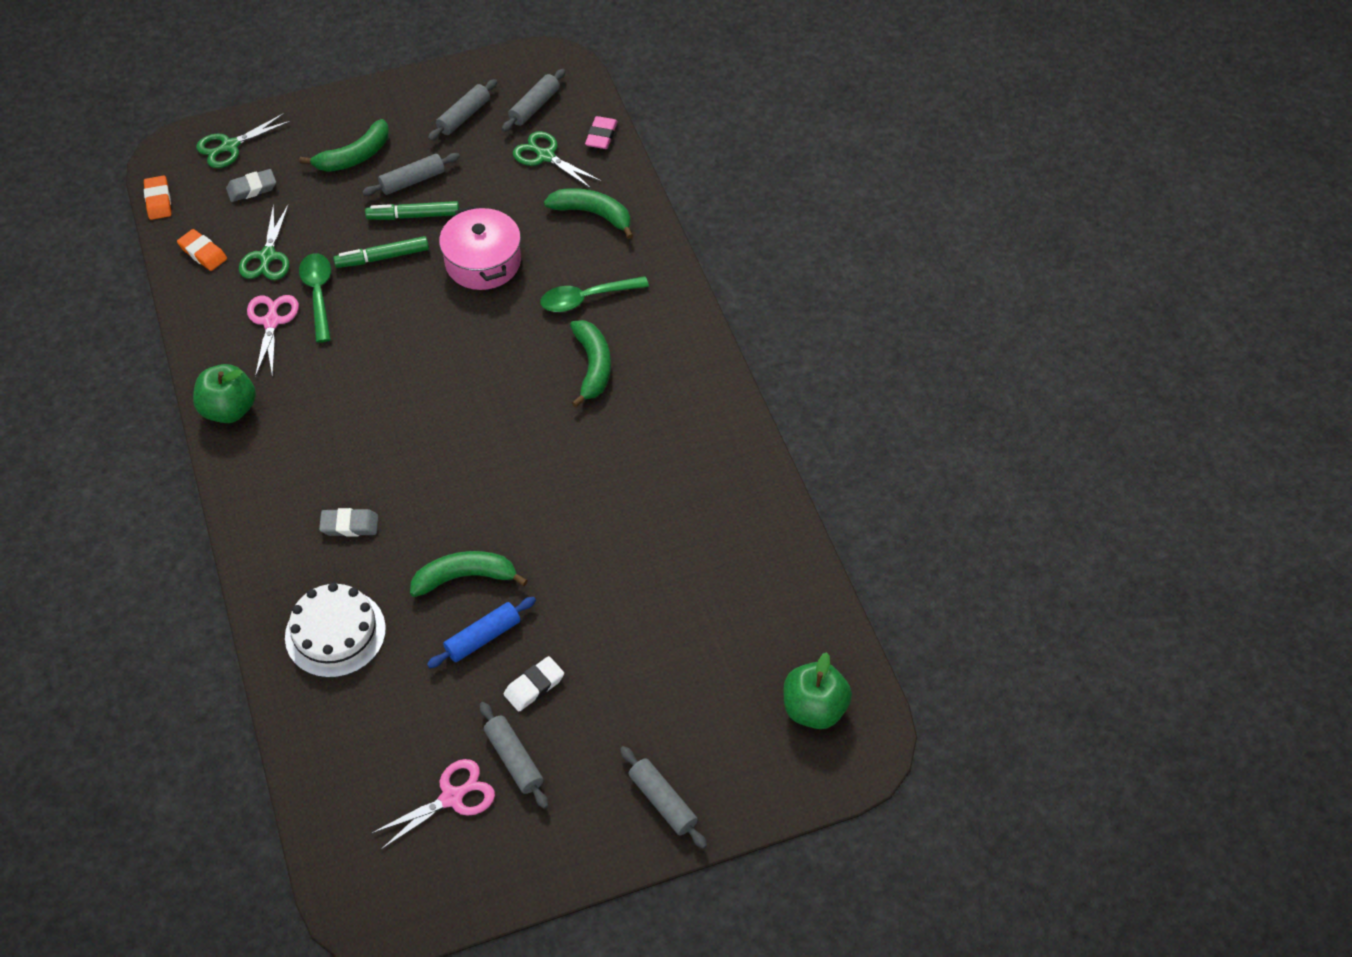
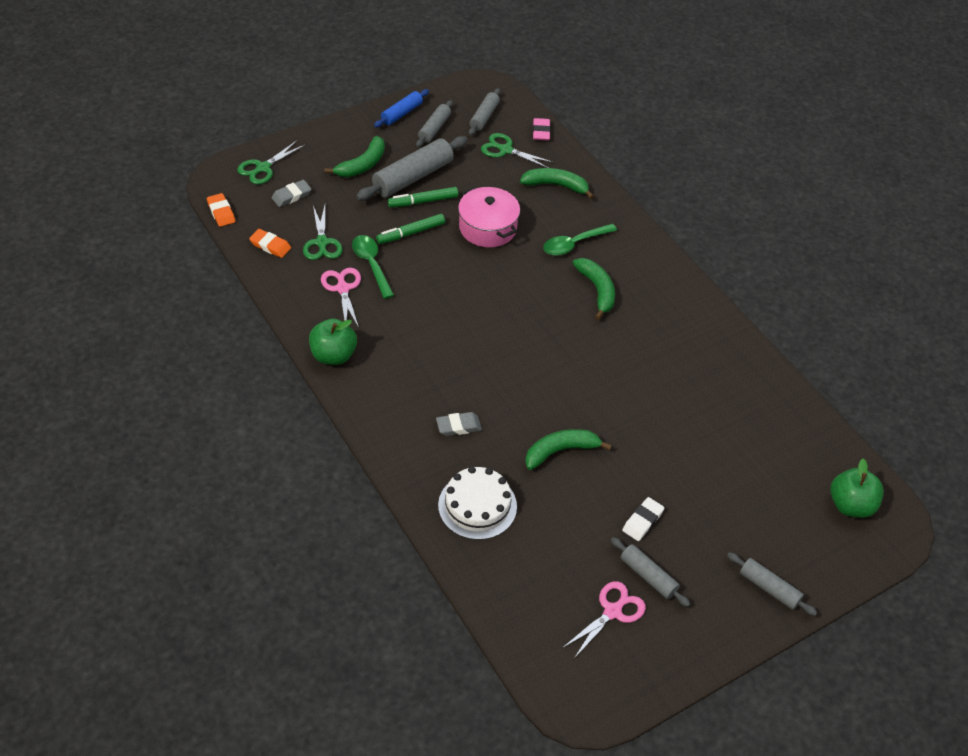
camera: 15 degrees left, 5 degrees down
grey rolling pin [362,153,460,196] -> grey rolling pin [356,136,468,201], size x1.73
blue rolling pin [427,597,536,668] -> blue rolling pin moved to [374,89,429,127]

